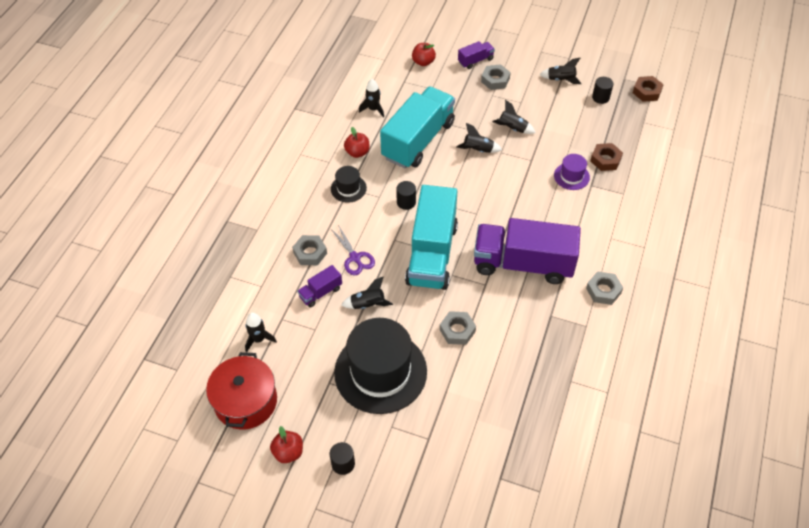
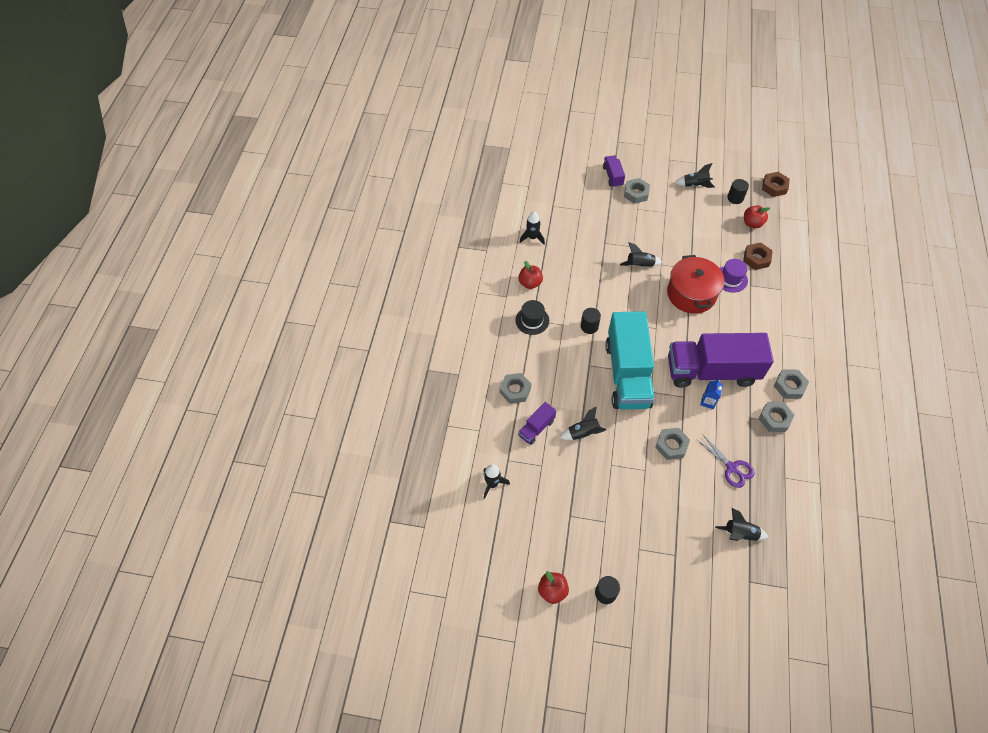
camera: 10 degrees left, 5 degrees up
red pot [206,352,277,430] -> red pot moved to [667,255,724,314]
purple scissors [331,225,375,275] -> purple scissors moved to [696,434,755,488]
black hat [334,318,427,414] -> none
turquoise truck [380,86,455,169] -> none
red apple [412,43,436,66] -> red apple moved to [744,205,770,228]
purple truck [458,41,495,69] -> purple truck turned 60 degrees counterclockwise [603,155,625,187]
black rocket [493,100,536,134] -> black rocket moved to [715,508,768,541]
none -> blue carton [700,379,723,409]
none -> grey nut [758,402,794,432]

